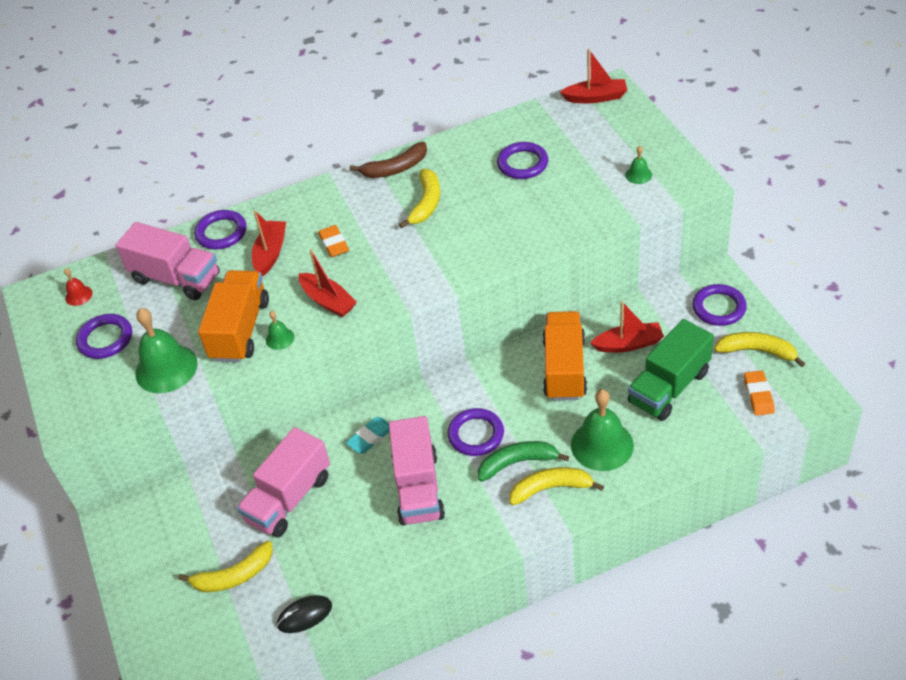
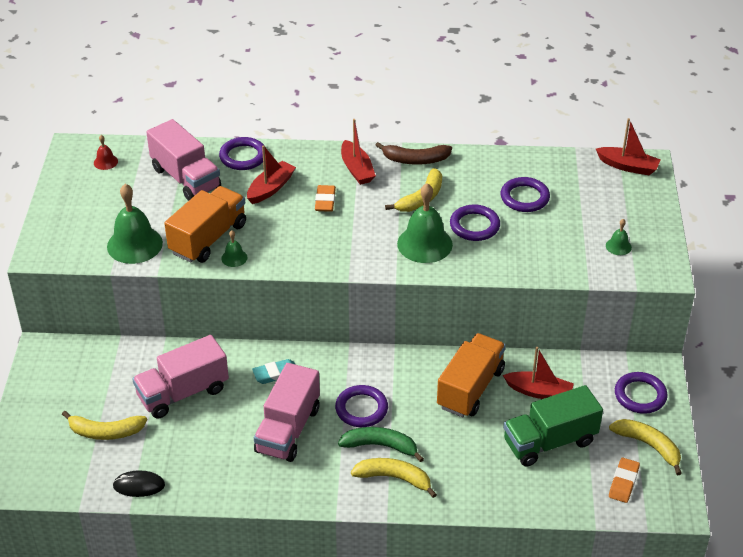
camera: 20 degrees right, 5 degrees down
purple ring [76,314,132,359] -> purple ring moved to [450,204,500,241]
red boat [299,249,357,317] -> red boat moved to [341,119,376,185]
green bell [571,389,634,471] -> green bell moved to [397,183,453,263]

